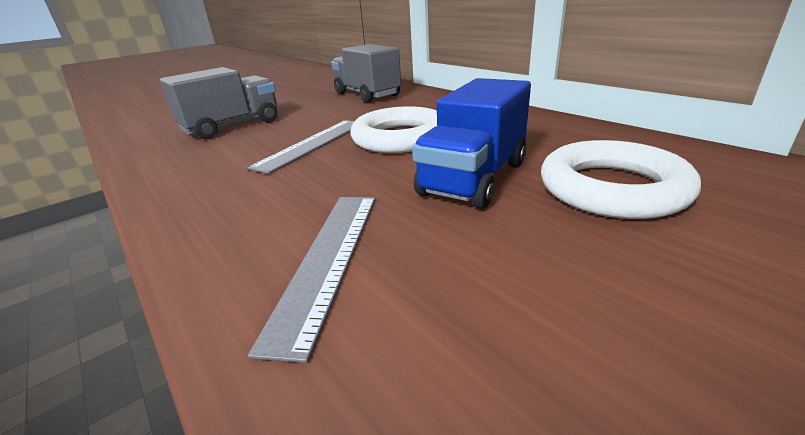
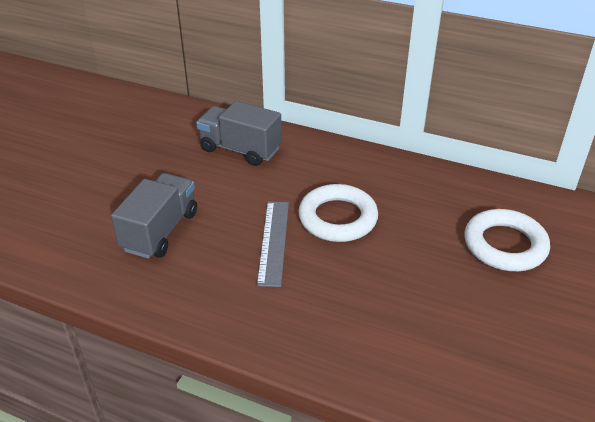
camera: 30 degrees left, 10 degrees up
grey ruler [248,197,376,363] -> none
blue truck [412,78,531,209] -> none

